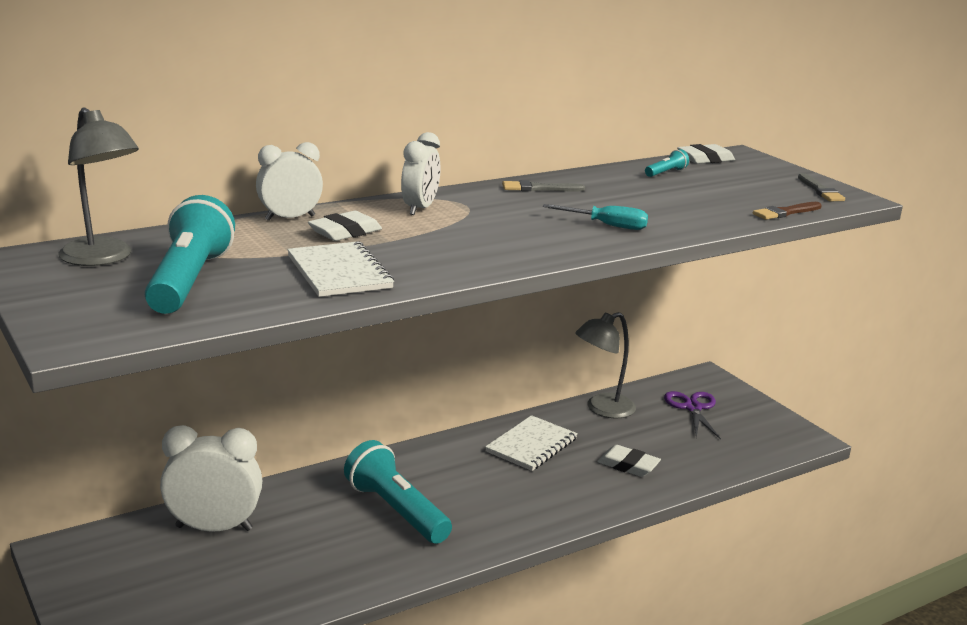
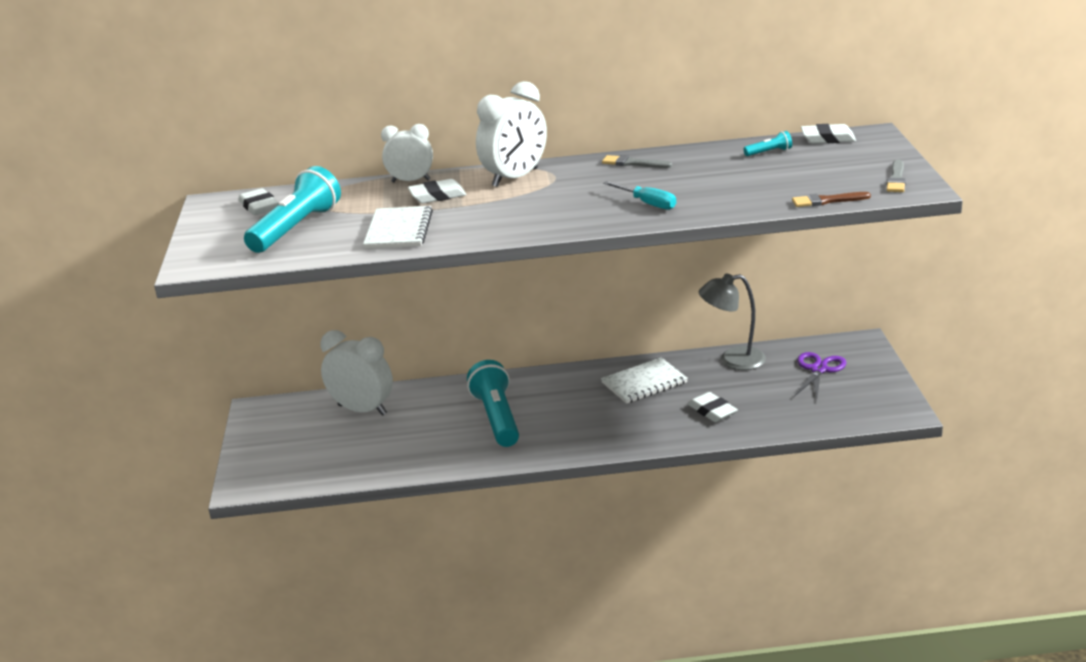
camera: 30 degrees right, 5 degrees up
grey lamp [59,107,139,266] -> white eraser [239,188,279,215]
white clock [401,132,441,215] -> white clock [476,81,547,187], size x1.56

